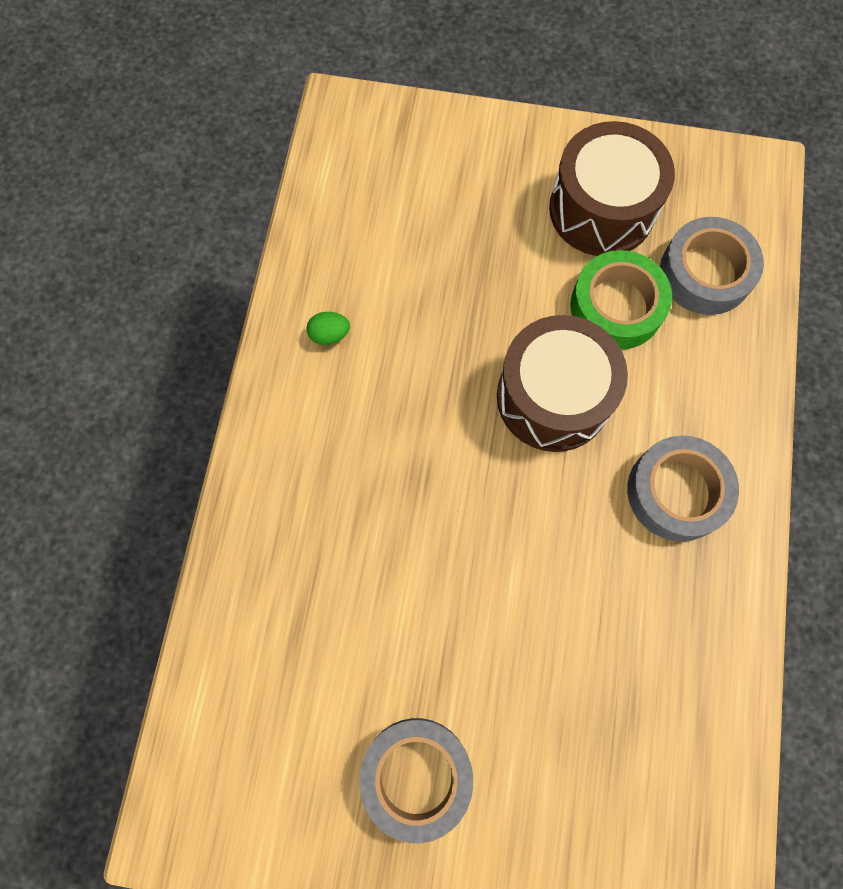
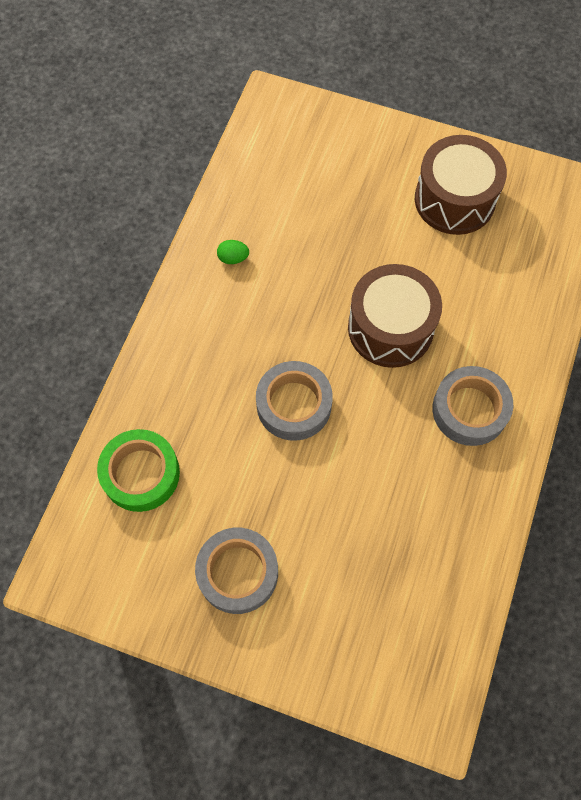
camera: 10 degrees right, 5 degrees down
green tape [570,250,672,350] -> green tape moved to [97,429,180,512]
grey tape [660,217,764,315] -> grey tape moved to [256,361,333,441]

